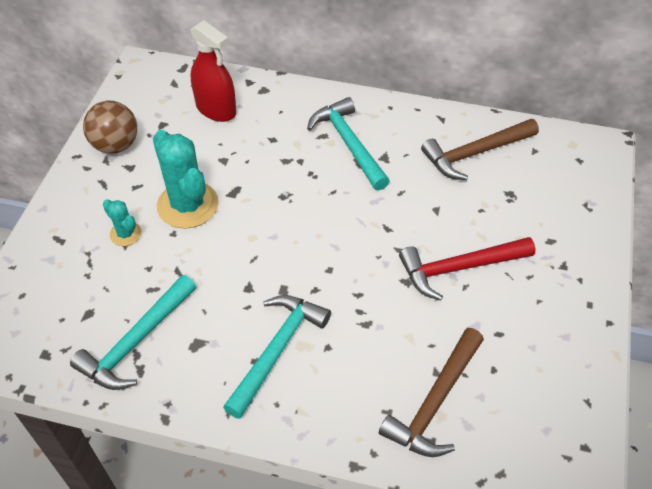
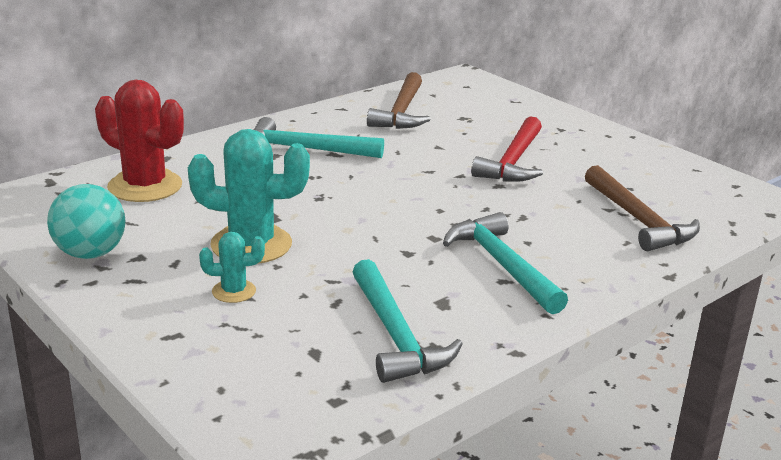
camera: 55 degrees left, 25 degrees down
brown ball [83,101,137,154] -> turquoise ball [47,184,126,259]
red spray bottle [190,20,236,122] -> red cactus [95,80,184,202]

